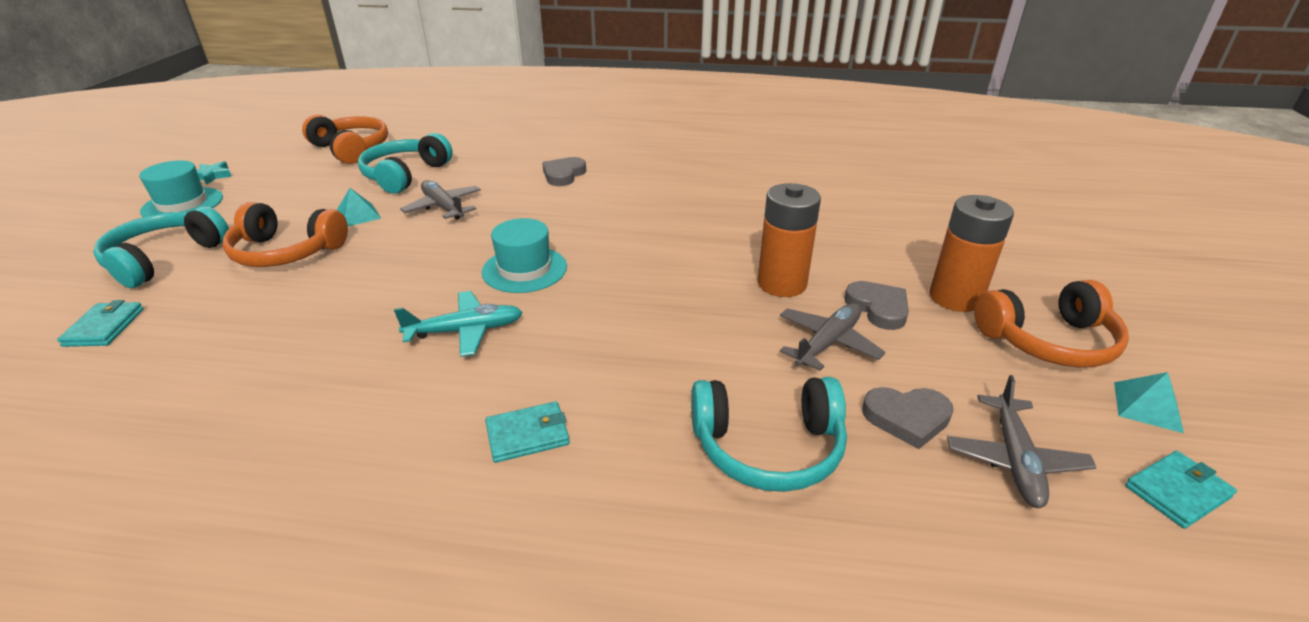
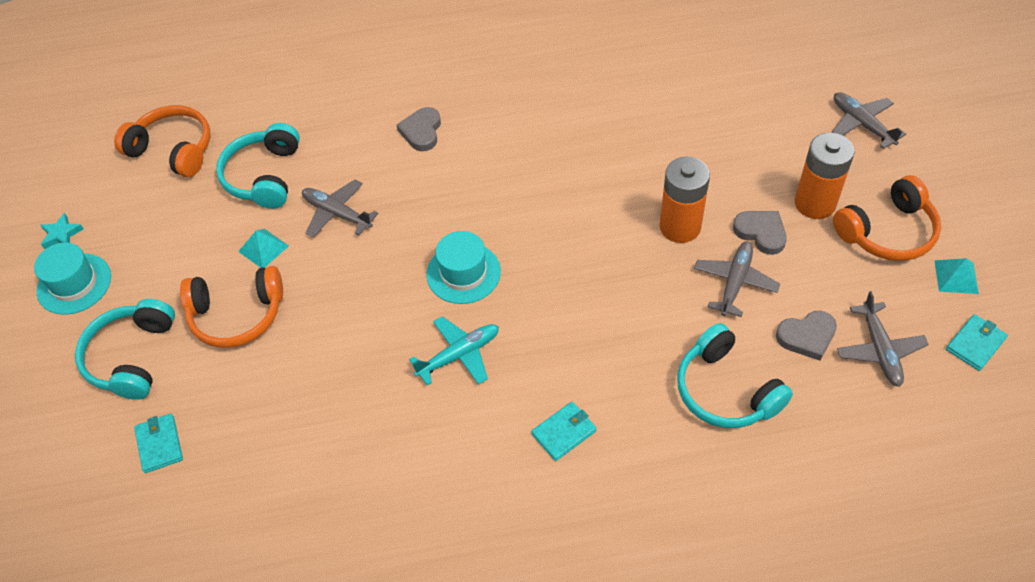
camera: 15 degrees left, 20 degrees up
turquoise headphones [691,377,847,492] -> turquoise headphones turned 75 degrees clockwise [677,323,793,428]
none -> grey plane [832,92,906,149]

